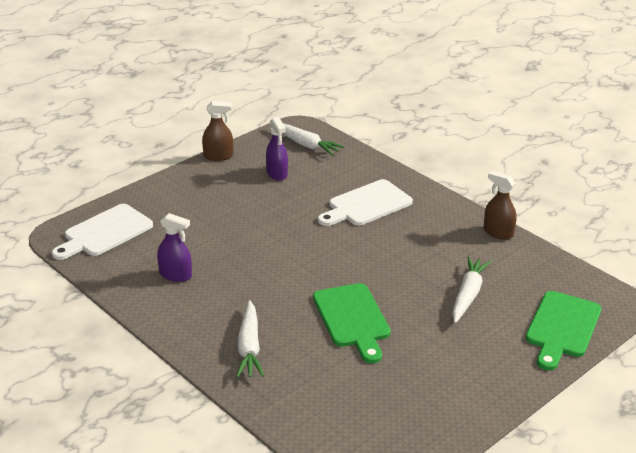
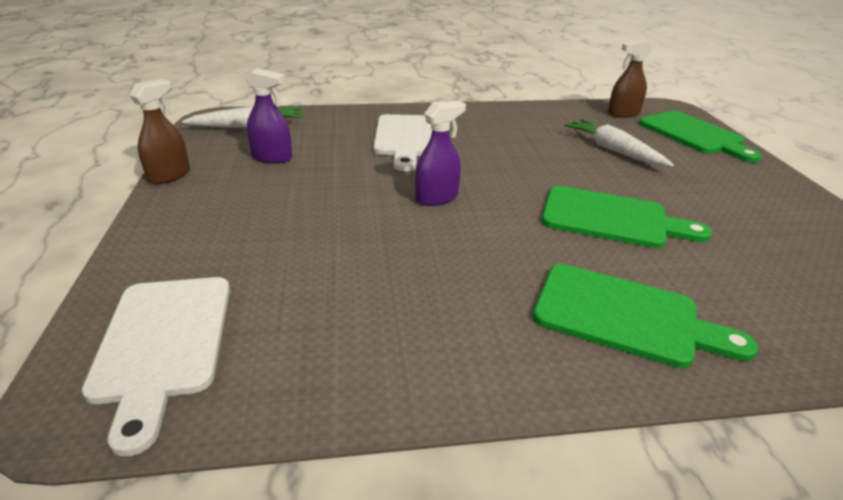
camera: 55 degrees left, 0 degrees up
purple spray bottle [157,213,192,282] -> purple spray bottle moved to [415,101,466,206]
white carrot [236,300,264,378] -> green cutting board [533,264,758,368]
brown spray bottle [484,171,517,240] -> brown spray bottle moved to [608,40,653,118]

